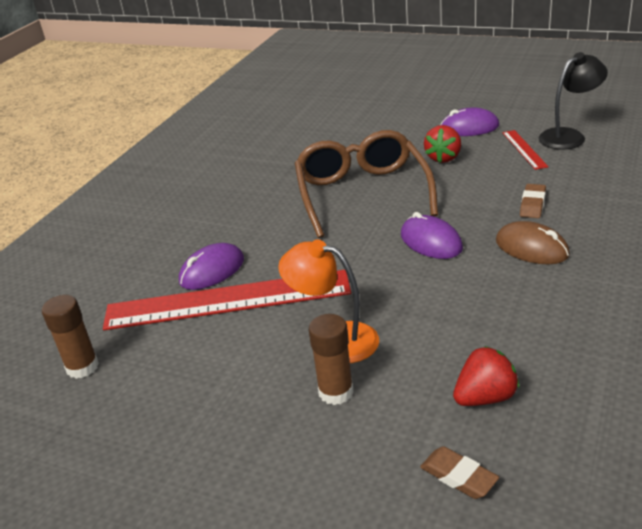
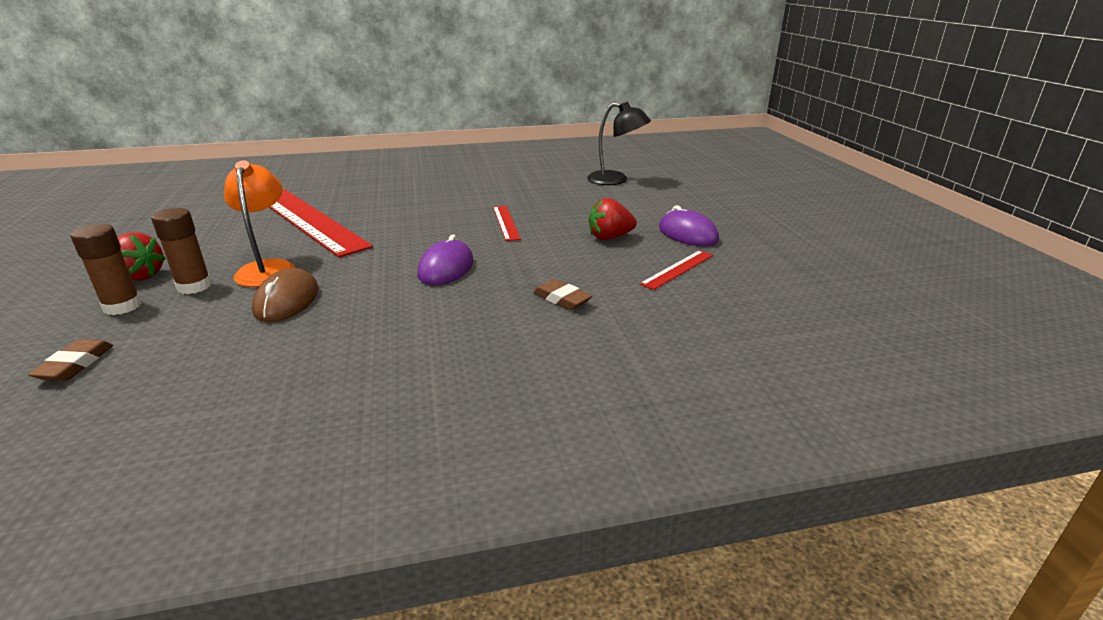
camera: 50 degrees right, 5 degrees down
brown glue stick [42,295,99,379] -> brown glue stick moved to [70,224,142,315]
purple mouse [179,243,244,290] -> none
brown glasses [295,130,438,238] -> red ruler [493,206,521,241]
red strawberry [453,346,520,406] -> red strawberry moved to [117,232,166,281]
brown mouse [496,221,570,264] -> brown mouse moved to [252,268,319,322]
brown eraser [520,184,546,218] -> brown eraser turned 60 degrees clockwise [533,279,592,310]
black lamp [538,52,608,149] -> black lamp moved to [587,101,651,185]

